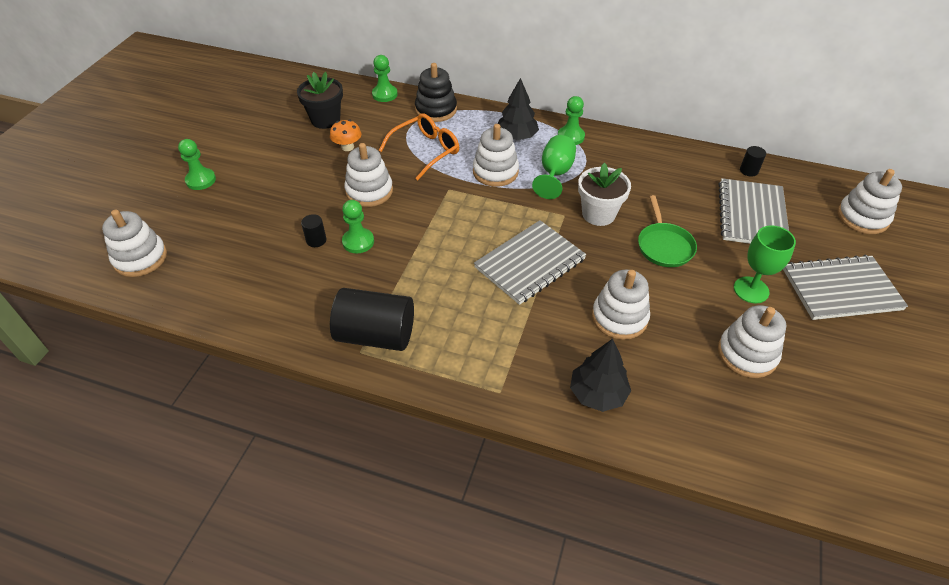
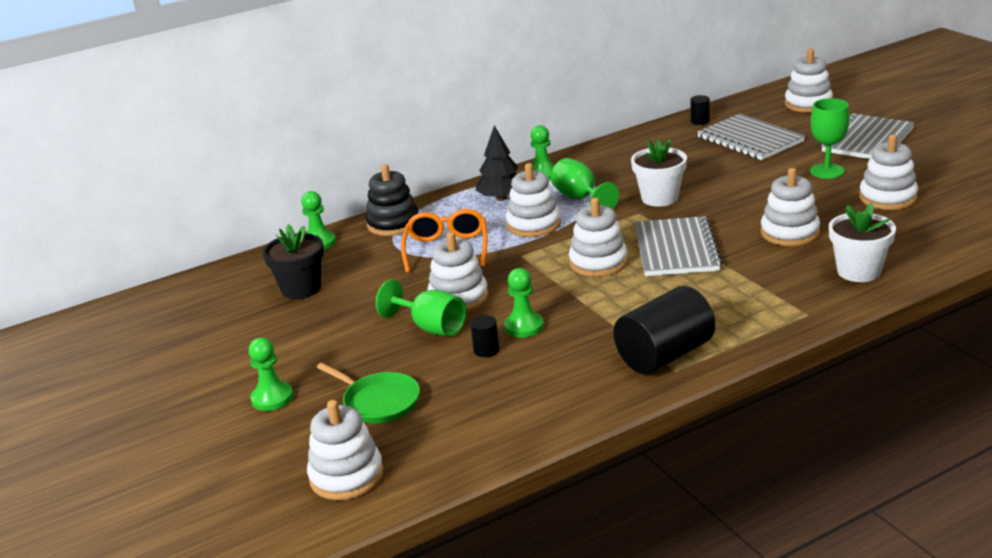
camera: 45 degrees left, 20 degrees down
orange mushroom [330,119,361,151] -> none
black tree [570,339,631,412] -> white flower pot [829,203,896,282]
green pan [638,195,697,267] -> green pan moved to [316,363,420,423]
none -> green goblet [376,279,466,337]
none -> white stacking toy [569,198,628,277]

